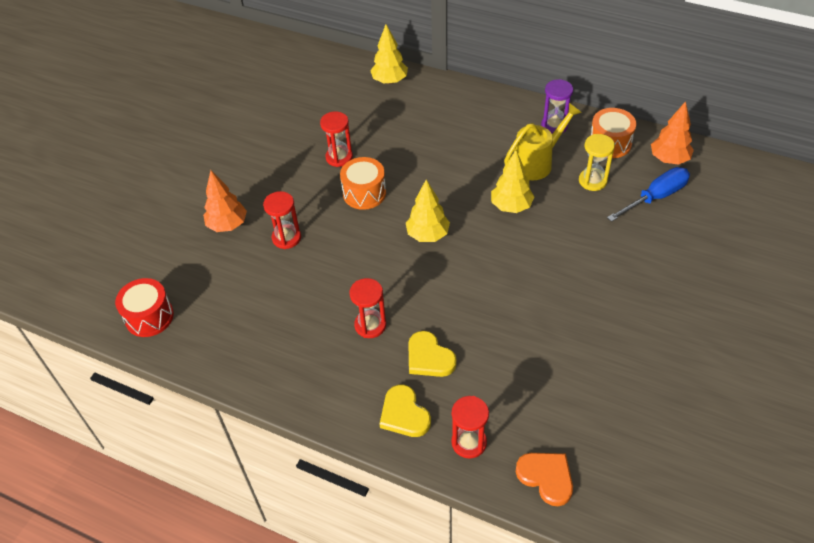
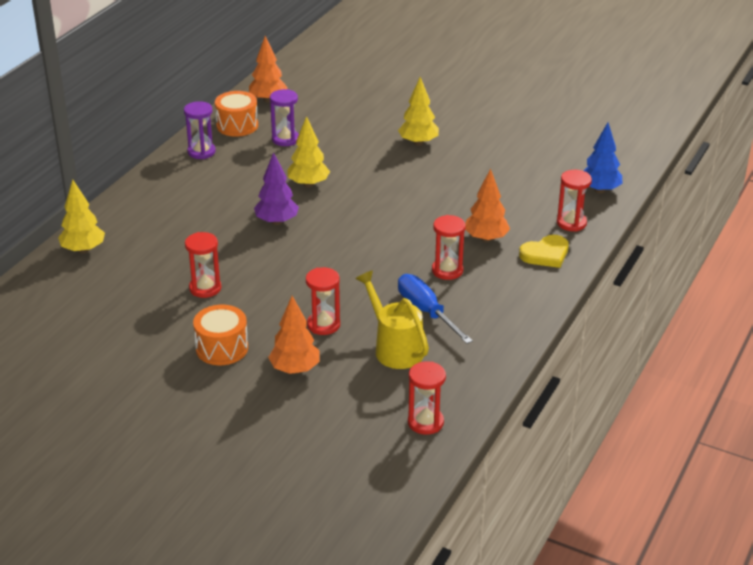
camera: 90 degrees left, 15 degrees down
red drum [115,278,174,337] -> red hourglass [408,361,446,435]
orange drum [340,157,386,210] -> orange drum moved to [193,305,248,365]
yellow tree [406,179,450,242] -> yellow tree moved to [398,77,439,146]
yellow heart [408,331,457,377] -> orange tree [465,169,510,242]
yellow watering can [504,103,582,180] -> yellow watering can moved to [356,270,429,369]
orange heart [516,453,573,506] -> blue tree [584,123,622,193]
yellow hourglass [579,134,615,191] -> purple hourglass [270,89,299,146]
blue screwdriver [607,167,690,222] -> blue screwdriver moved to [398,274,473,344]
none -> purple tree [254,152,299,225]

